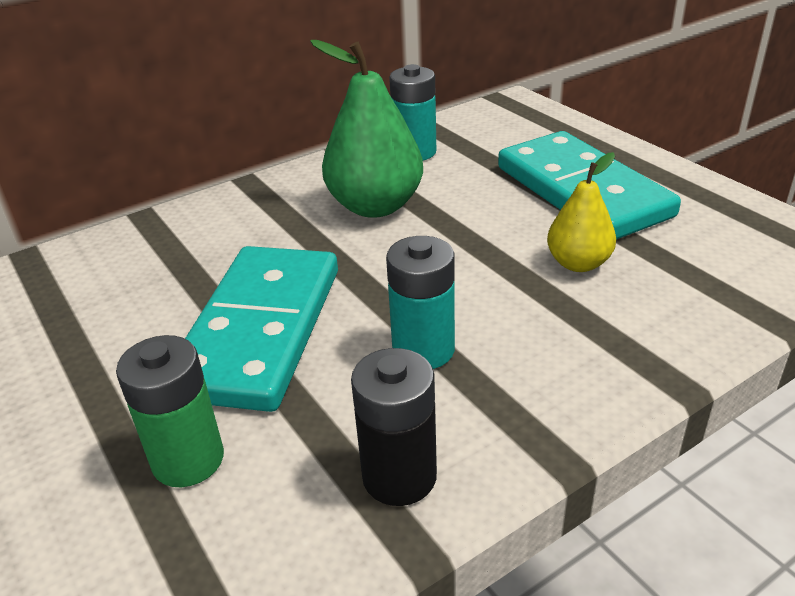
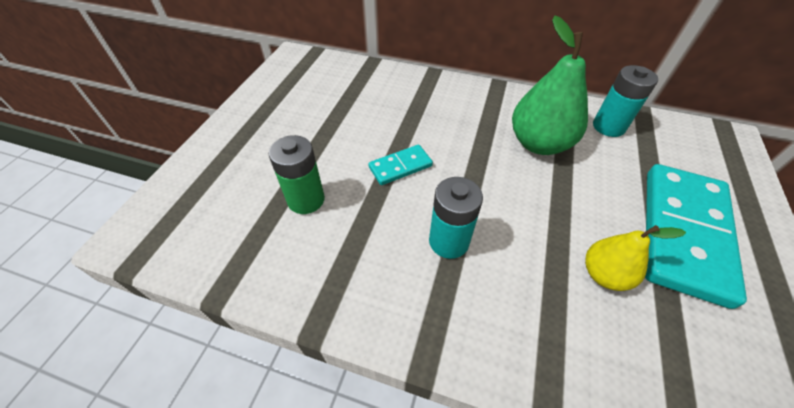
camera: 50 degrees right, 15 degrees up
turquoise domino [185,246,338,412] -> turquoise domino [368,145,433,185], size x0.46
black battery [351,348,437,506] -> none

